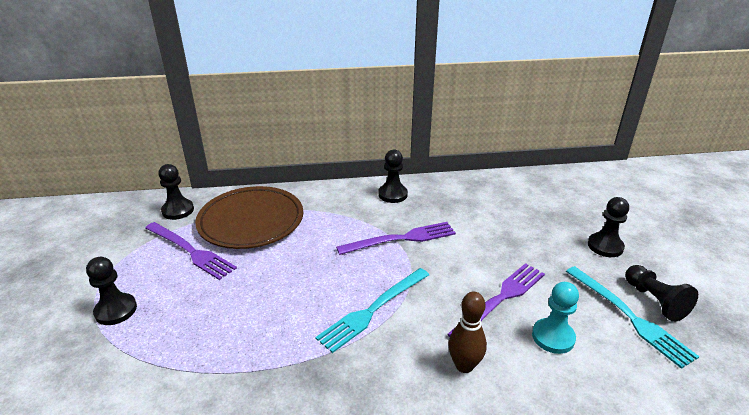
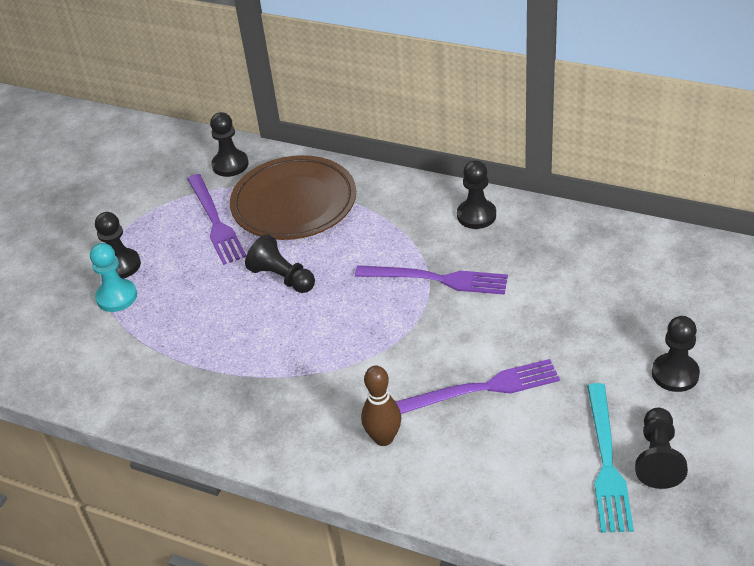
camera: 35 degrees right, 10 degrees up
turquoise fork [315,268,429,353] -> none
turquoise pawn [532,282,579,354] -> turquoise pawn moved to [90,243,137,312]
none -> black pawn [245,234,315,293]

